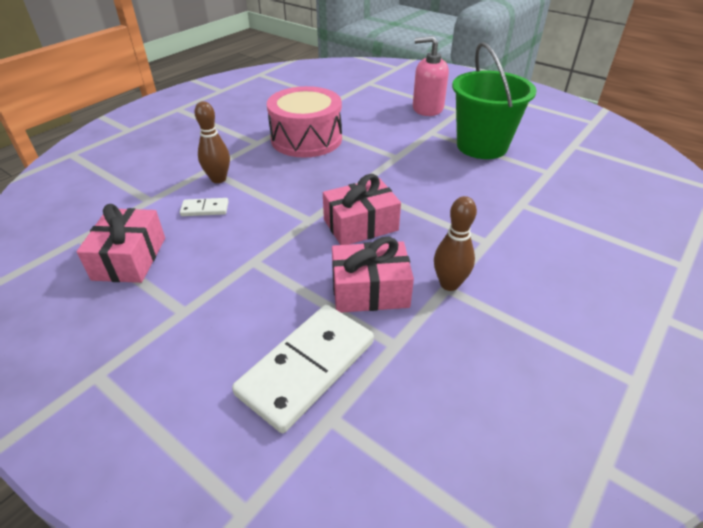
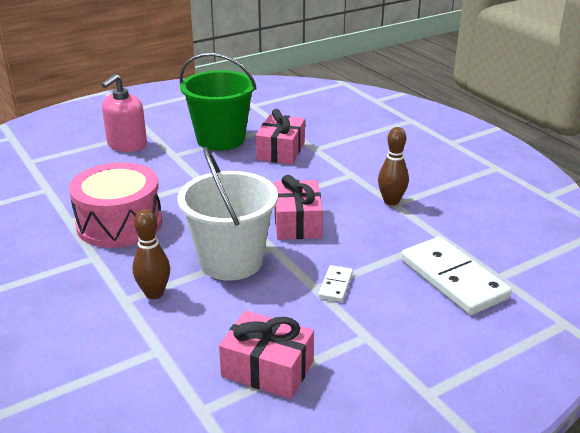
camera: 70 degrees left, 10 degrees down
white domino [180,198,229,216] -> white domino moved to [318,265,353,302]
pink gift [332,237,414,313] -> pink gift moved to [256,109,305,164]
none -> white bucket [177,147,278,281]

